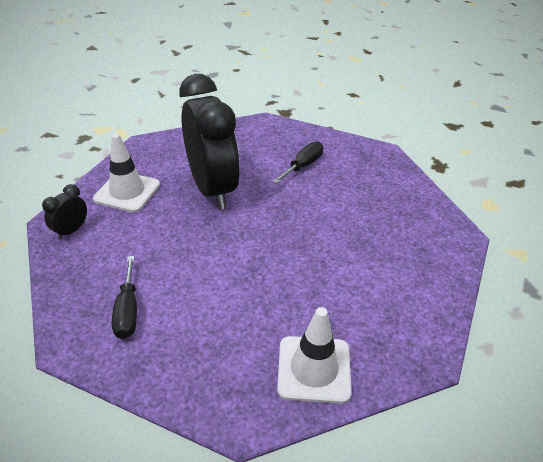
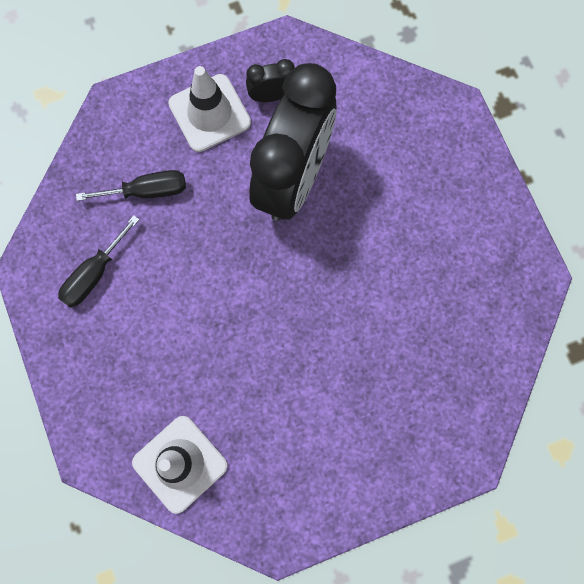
camera: 45 degrees right, 35 degrees up
black clock [42,184,87,239] -> black clock moved to [246,59,295,102]
black screwdriver [273,142,323,183] -> black screwdriver moved to [76,170,186,201]

